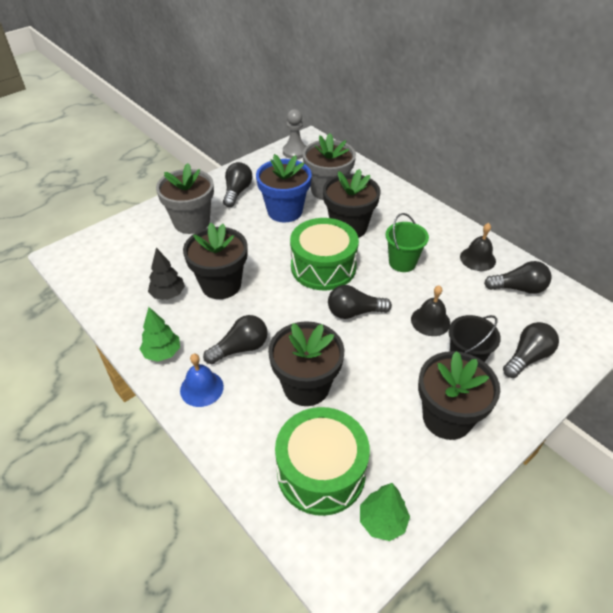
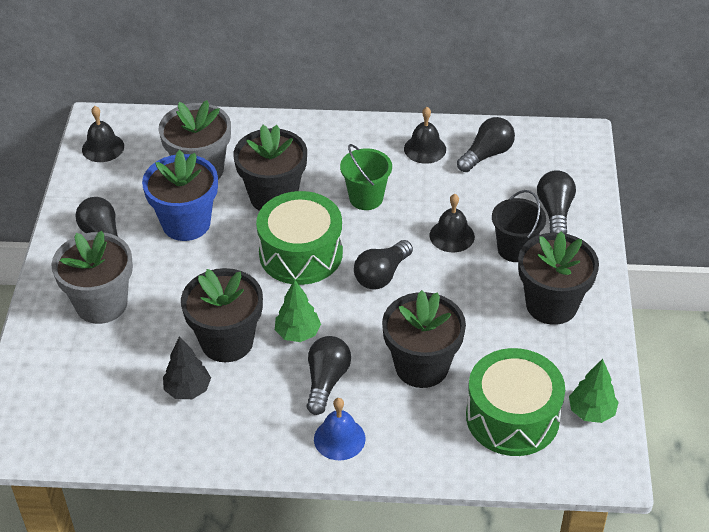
camera: 45 degrees left, 0 degrees up
green tree [140,307,180,362] -> green tree moved to [275,280,321,342]
grey pawn [283,109,306,159] -> black bell [82,106,124,162]

